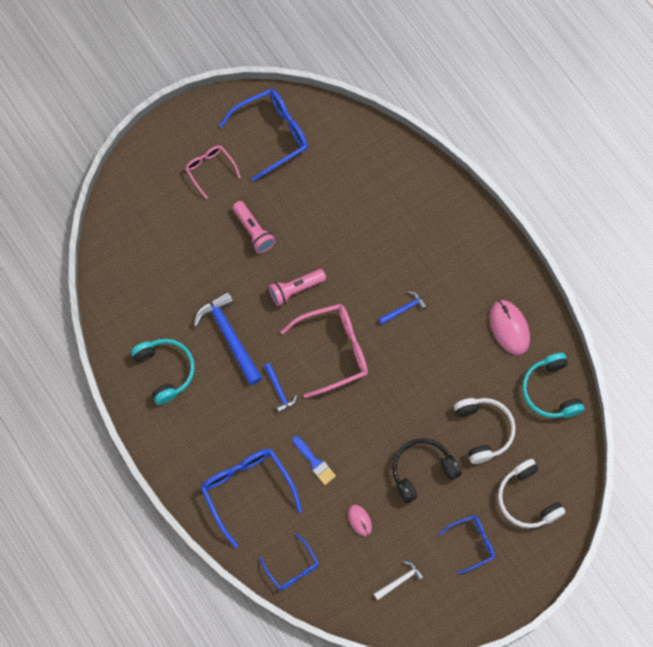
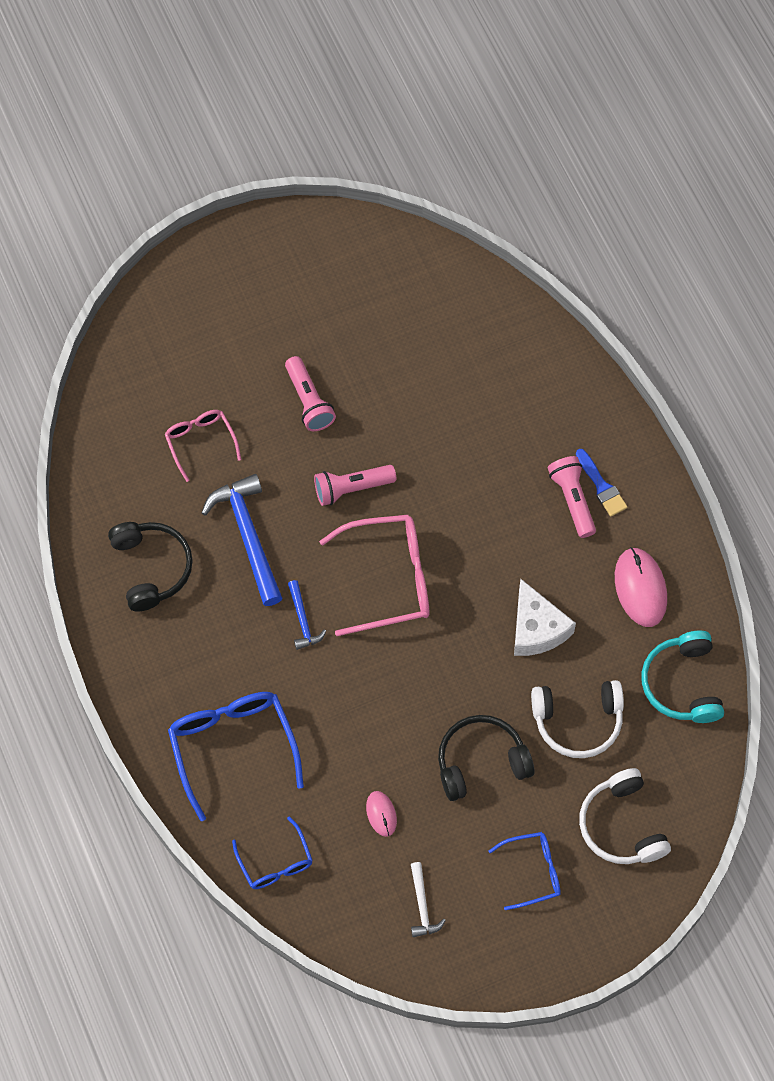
camera: 10 degrees right, 5 degrees down
turquoise headphones [131,339,195,405] -> black headphones [108,522,193,612]
pink glasses [185,145,241,199] -> pink glasses moved to [165,410,241,482]
blue glasses [219,89,308,182] -> none
blue brush [292,436,336,485] -> blue brush moved to [576,449,627,517]
white hammer [374,561,425,600] -> white hammer turned 105 degrees clockwise [411,862,446,937]
blue hammer [379,291,427,324] -> none
white headphones [454,398,516,464] -> white headphones turned 90 degrees clockwise [531,680,624,758]
none -> white cheese [514,579,576,656]
none -> pink flashlight [548,456,596,538]

